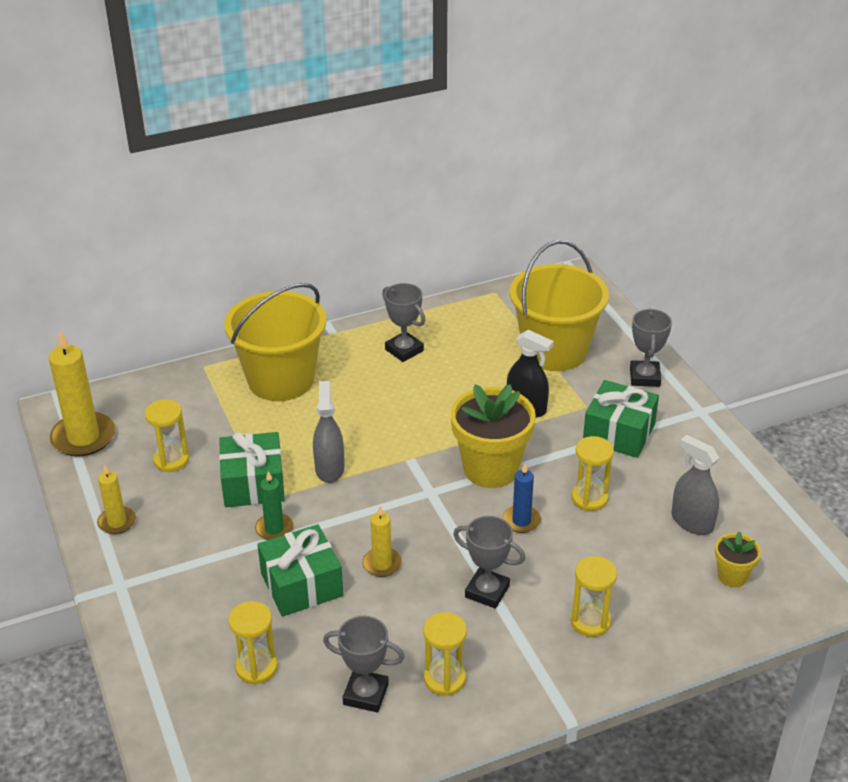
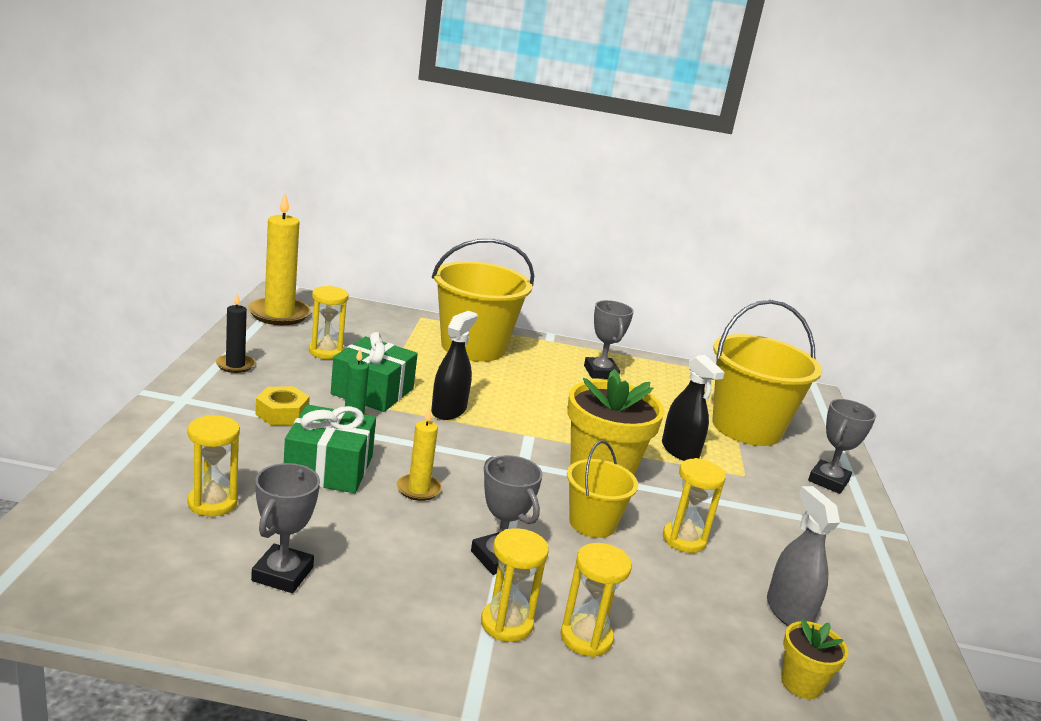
camera: 25 degrees right, 15 degrees down
yellow candle [97,465,136,534] -> black candle [216,293,255,373]
grey spray bottle [313,381,344,483] -> black spray bottle [431,311,478,420]
grey trophy [323,616,404,712] -> grey trophy turned 60 degrees clockwise [251,463,320,593]
yellow hourglass [423,612,467,696] -> yellow hourglass moved to [481,528,549,642]
blue candle [503,464,541,533] -> yellow bucket [567,441,638,538]
green gift [583,380,659,458] -> none
none -> yellow nut [255,386,310,426]

